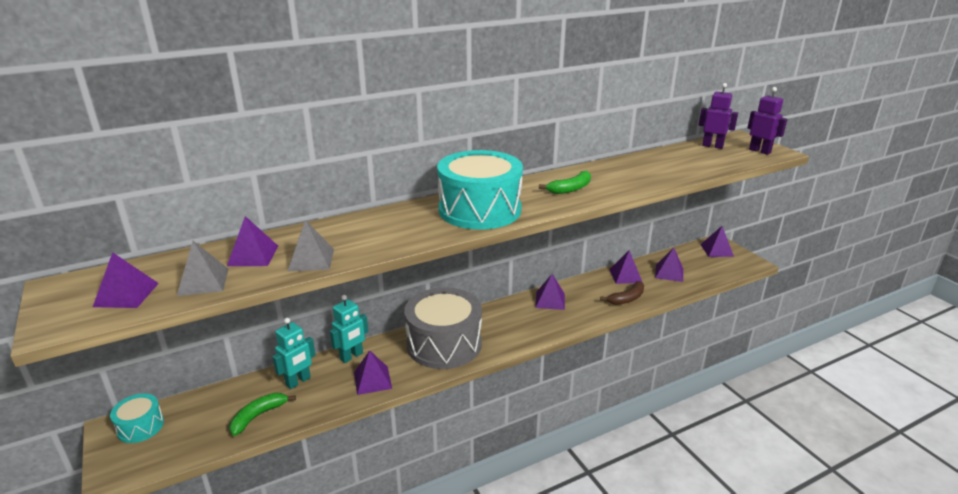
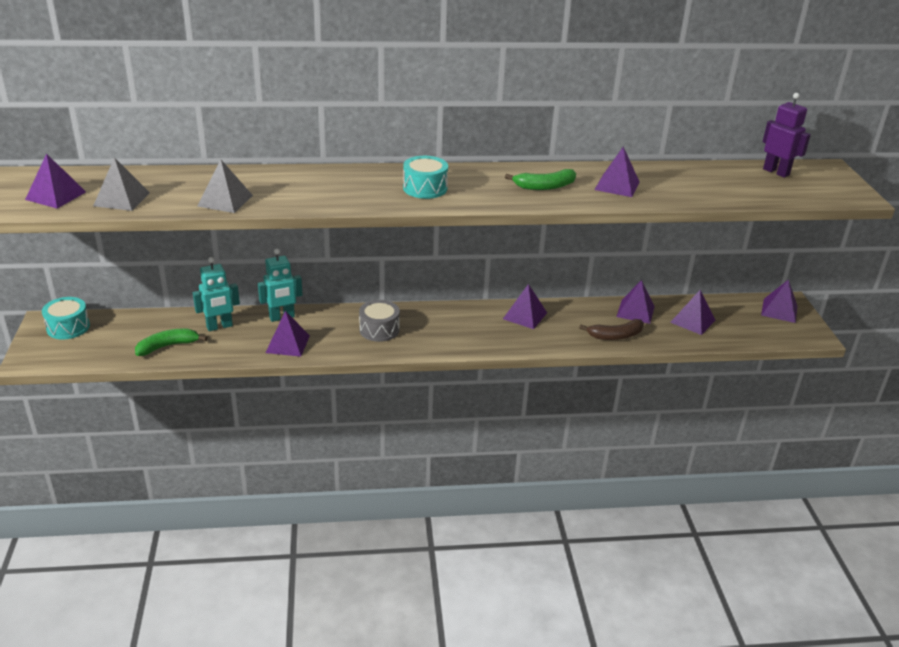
camera: 20 degrees right, 5 degrees up
purple pyramid [227,216,278,266] -> purple pyramid moved to [594,147,639,197]
grey drum [404,287,482,369] -> grey drum [359,300,400,342], size x0.48
turquoise drum [437,150,523,230] -> turquoise drum [403,156,448,199], size x0.48
purple robot [747,87,787,155] -> none

